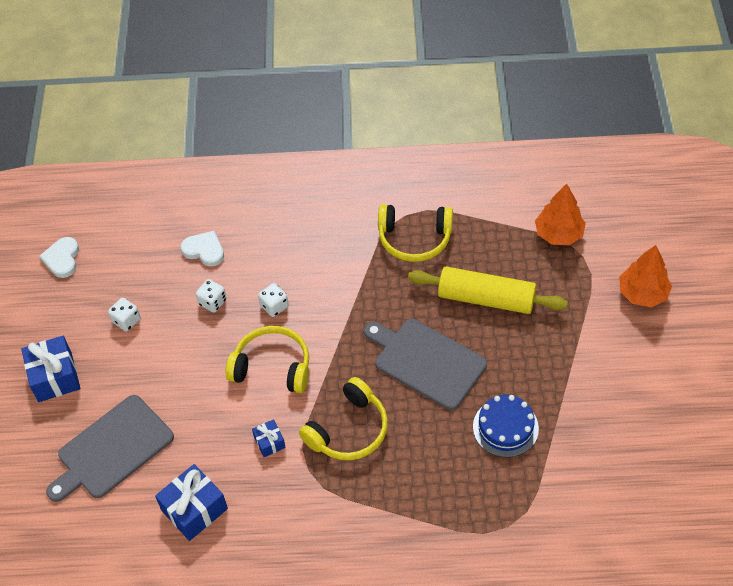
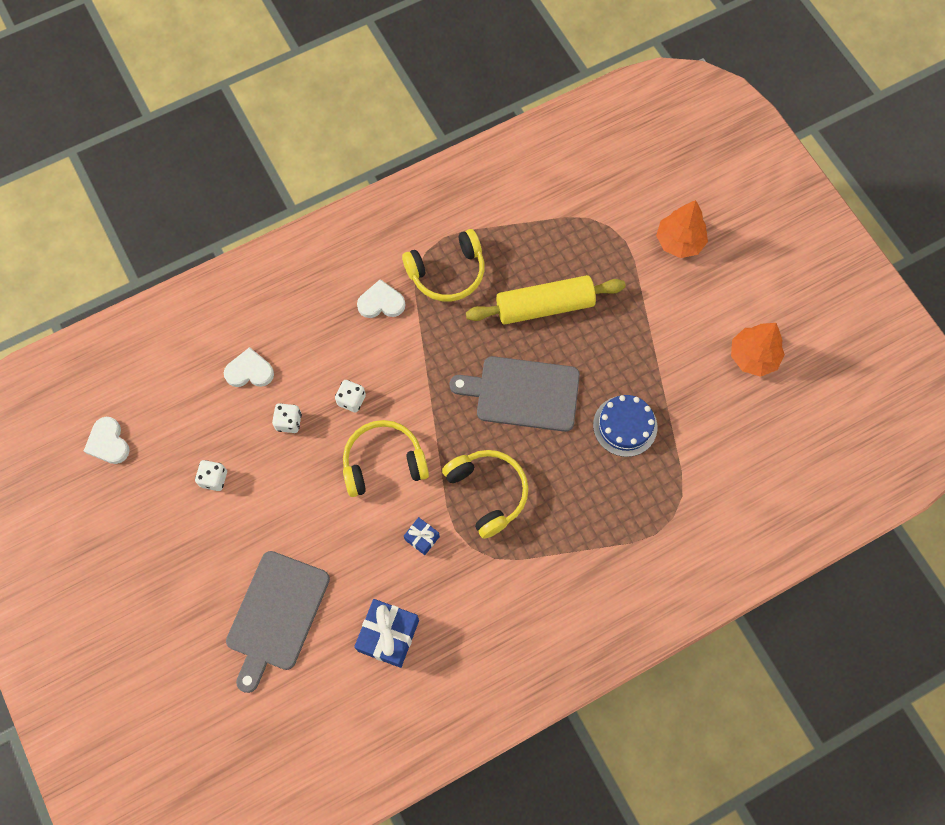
camera: 30 degrees left, 15 degrees up
blue gift [21,336,80,402] -> none
yellow headphones [299,377,388,460] -> yellow headphones turned 45 degrees counterclockwise [442,450,528,539]
orange tree [535,184,586,245] -> orange tree moved to [731,323,785,377]
none -> white heart [357,279,405,318]

